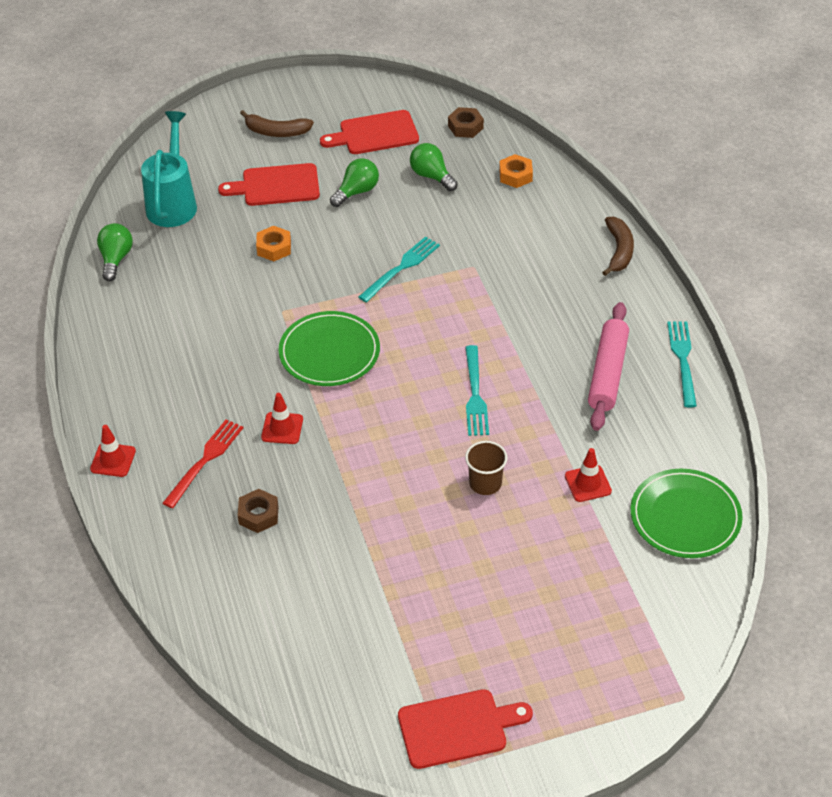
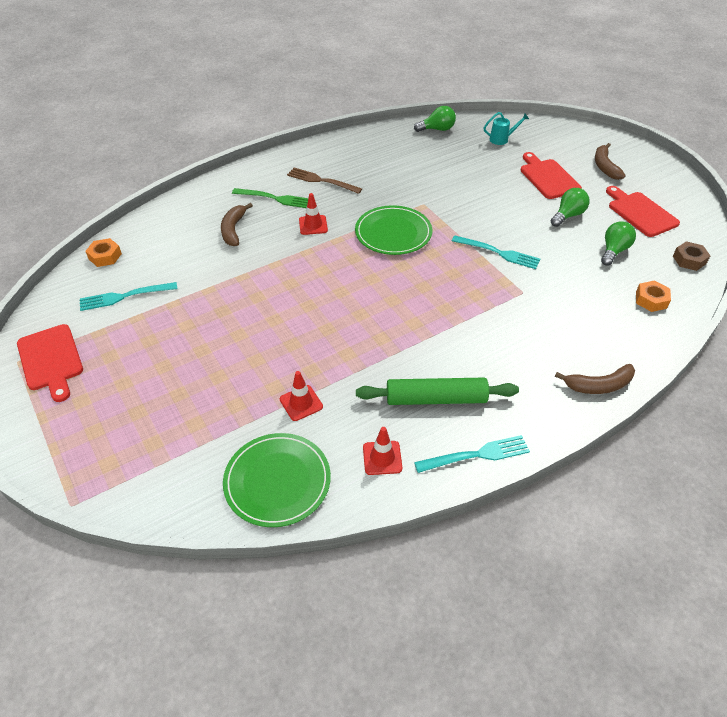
camera: 75 degrees right, 0 degrees up
red traffic cone [90,425,136,477] -> red traffic cone moved to [363,427,402,475]
turquoise watering can [141,111,197,227] -> turquoise watering can [484,112,529,145], size x0.51
red fork [163,419,243,508] -> green fork [232,188,308,208]
brown nut [238,489,279,533] -> brown banana [221,203,253,246]
orange nut [256,226,291,261] -> orange nut moved to [85,238,122,267]
green light bulb [330,158,379,207] -> green light bulb turned 75 degrees counterclockwise [551,188,589,227]
turquoise fork [465,345,489,436] -> turquoise fork moved to [80,282,177,311]
brown cup [465,441,508,495] -> none
pink rolling pin [588,302,629,431] -> green rolling pin [356,377,519,405]
none -> brown fork [287,168,362,194]

